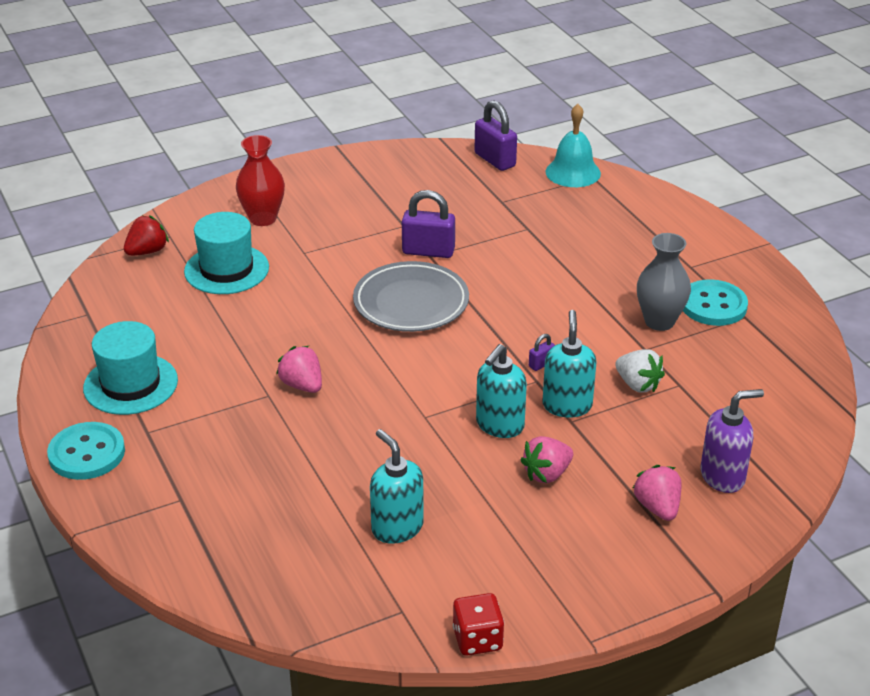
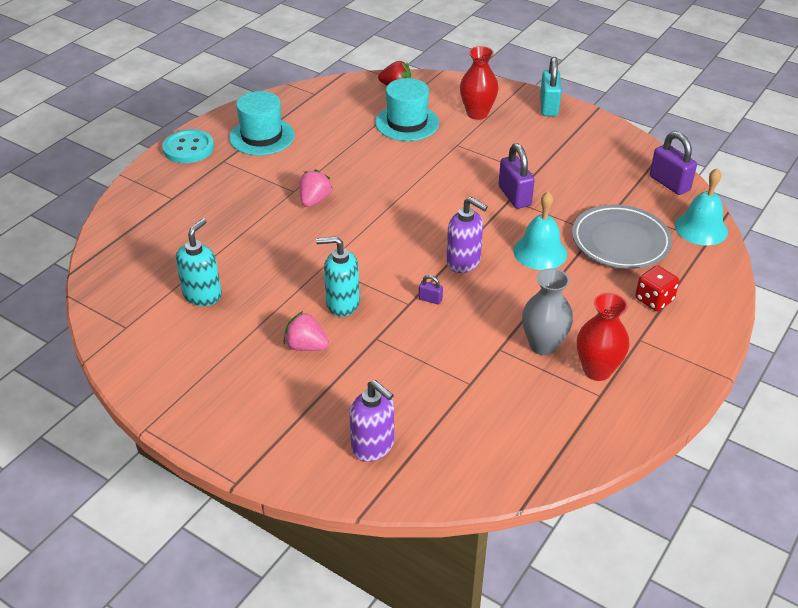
camera: 60 degrees right, 5 degrees up
grey plate [353,261,469,332] -> grey plate moved to [572,205,672,269]
red dice [453,593,504,656] -> red dice moved to [635,265,679,311]
purple padlock [474,100,517,171] -> purple padlock turned 60 degrees counterclockwise [650,131,697,195]
turquoise soap dispenser [542,310,596,418] -> none
white strawberry [615,349,665,393] -> none
pink strawberry [633,465,682,521] -> none
turquoise button [683,279,748,326] -> red vase [577,293,629,381]
none -> purple soap dispenser [446,197,488,273]
none -> turquoise bell [513,192,567,270]
none -> turquoise padlock [540,57,562,117]

